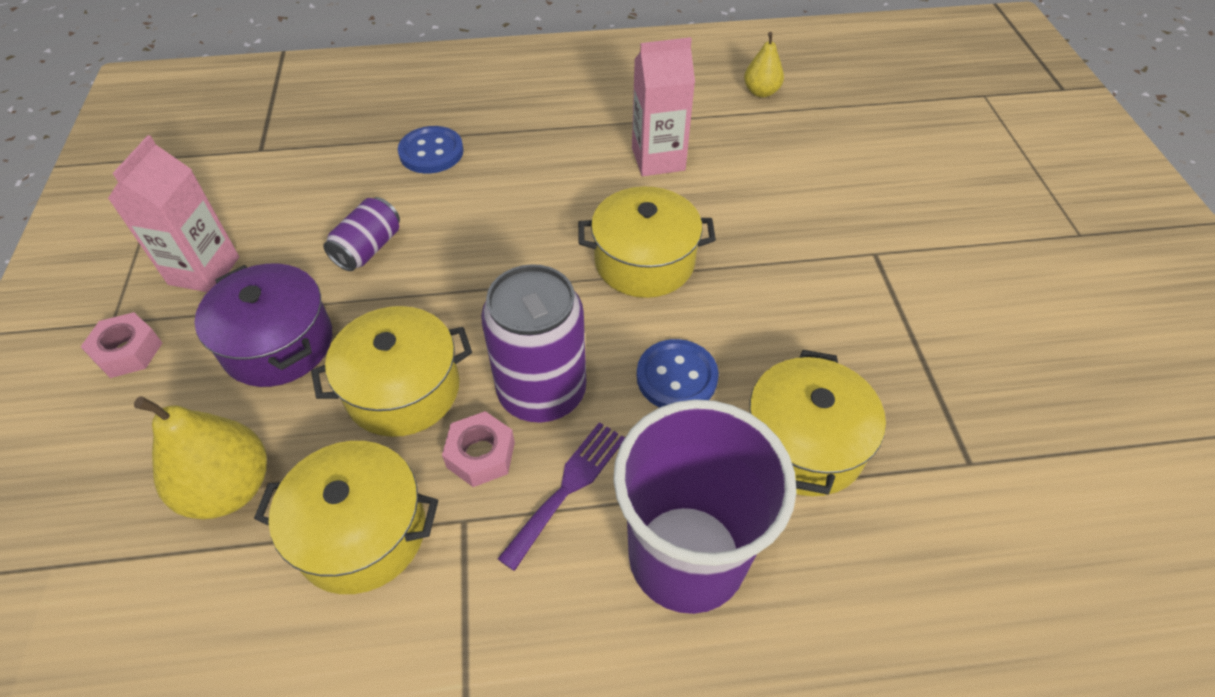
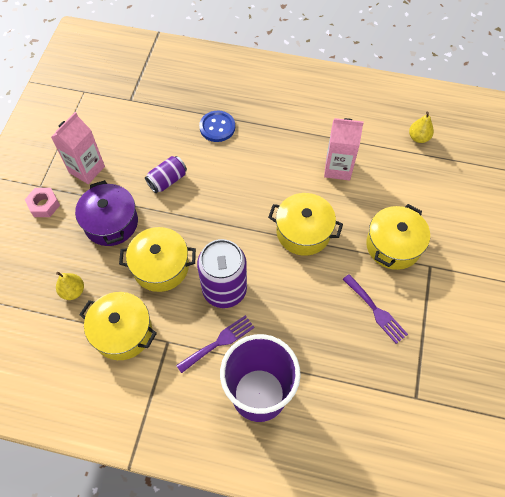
camera: 20 degrees right, 10 degrees up
yellow pear [134,396,267,519] -> yellow pear [56,272,84,300], size x0.59
pink nut [442,411,515,487] -> none
blue button [637,339,719,408] -> none
yellow pot [749,350,886,496] -> yellow pot moved to [366,204,430,270]
none -> purple fork [343,274,408,344]

